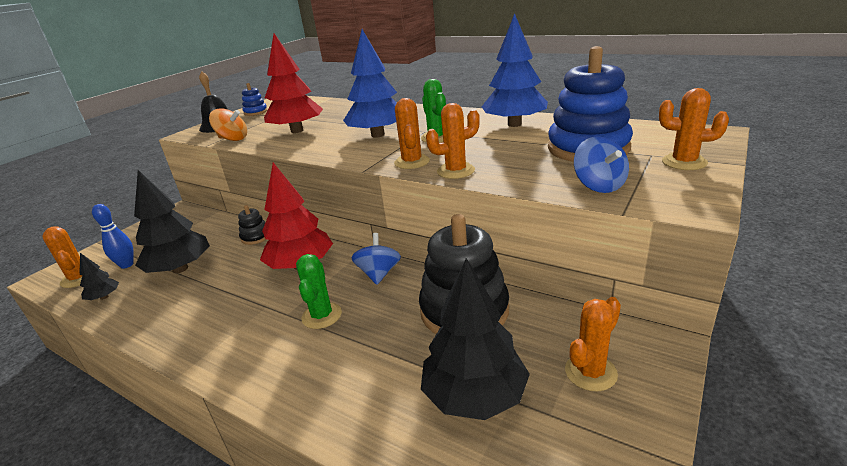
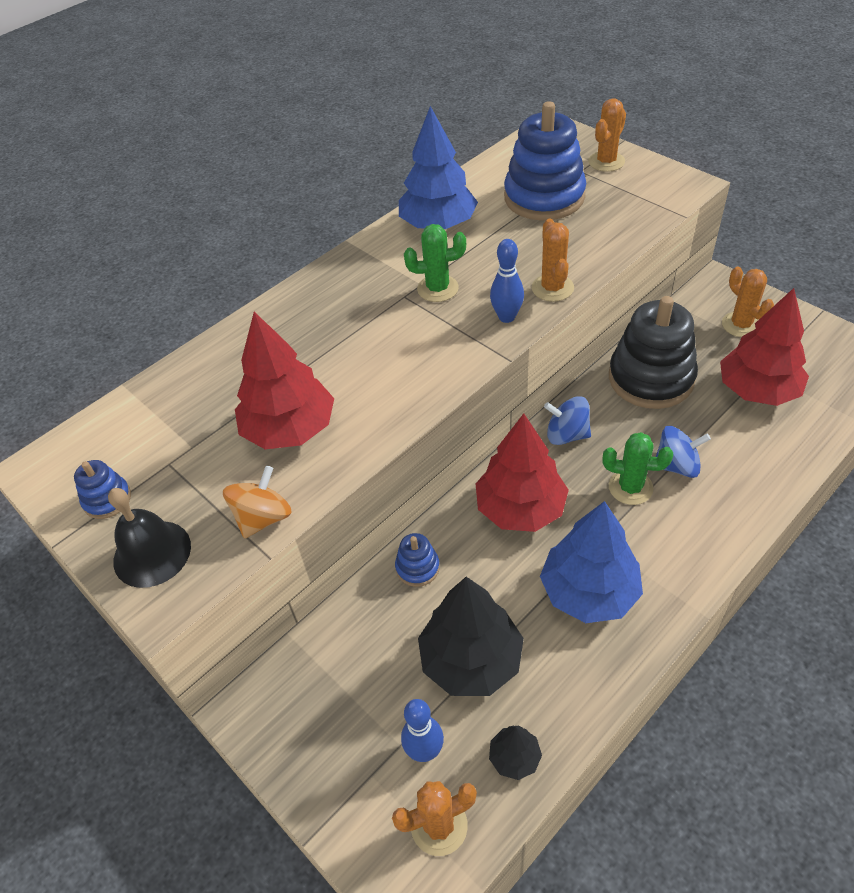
camera: 75 degrees left, 20 degrees up
black stacking toy [238,205,266,245] -> blue stacking toy [395,533,440,587]
blue tree [343,29,397,138] -> blue tree moved to [540,501,643,623]
orange cactus [394,98,430,169] -> blue bowling pin [490,239,524,323]
black tree [421,258,530,420] -> red tree [720,288,809,406]
blue spinning top [574,136,629,193] -> blue spinning top moved to [656,426,711,478]

